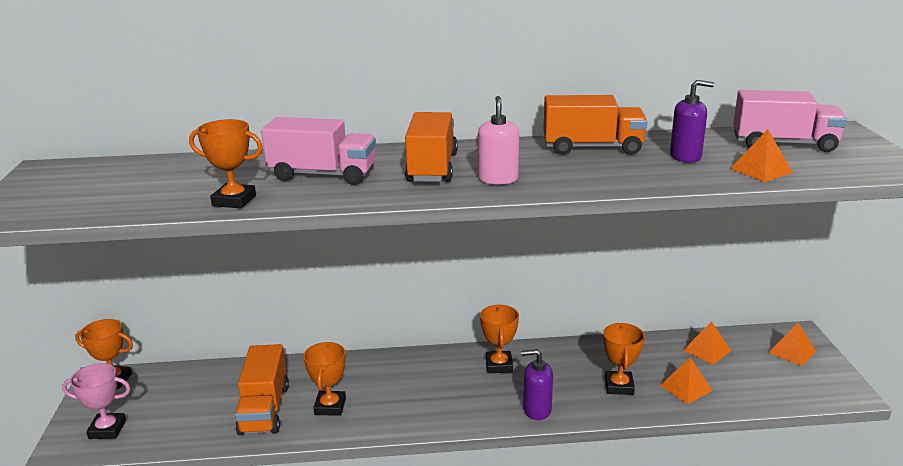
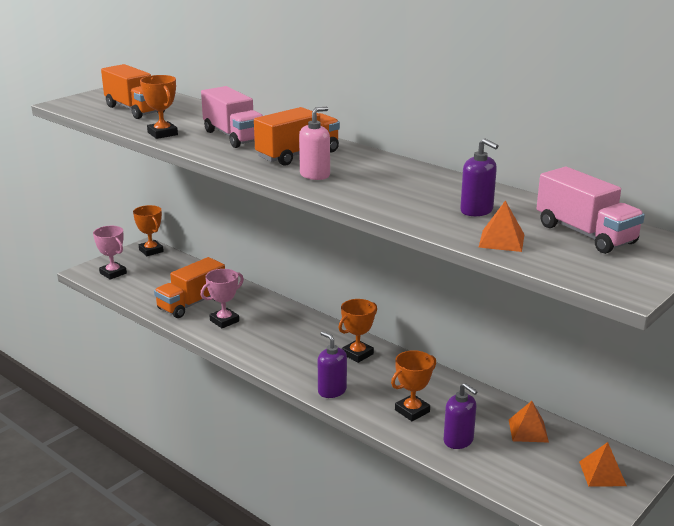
camera: 45 degrees right, 0 degrees up
orange trophy [303,342,346,416] -> pink trophy [201,269,244,328]
orange truck [544,95,648,155] -> orange truck moved to [101,64,165,119]
orange pyramid [660,358,712,404] -> purple soap dispenser [444,383,478,449]

